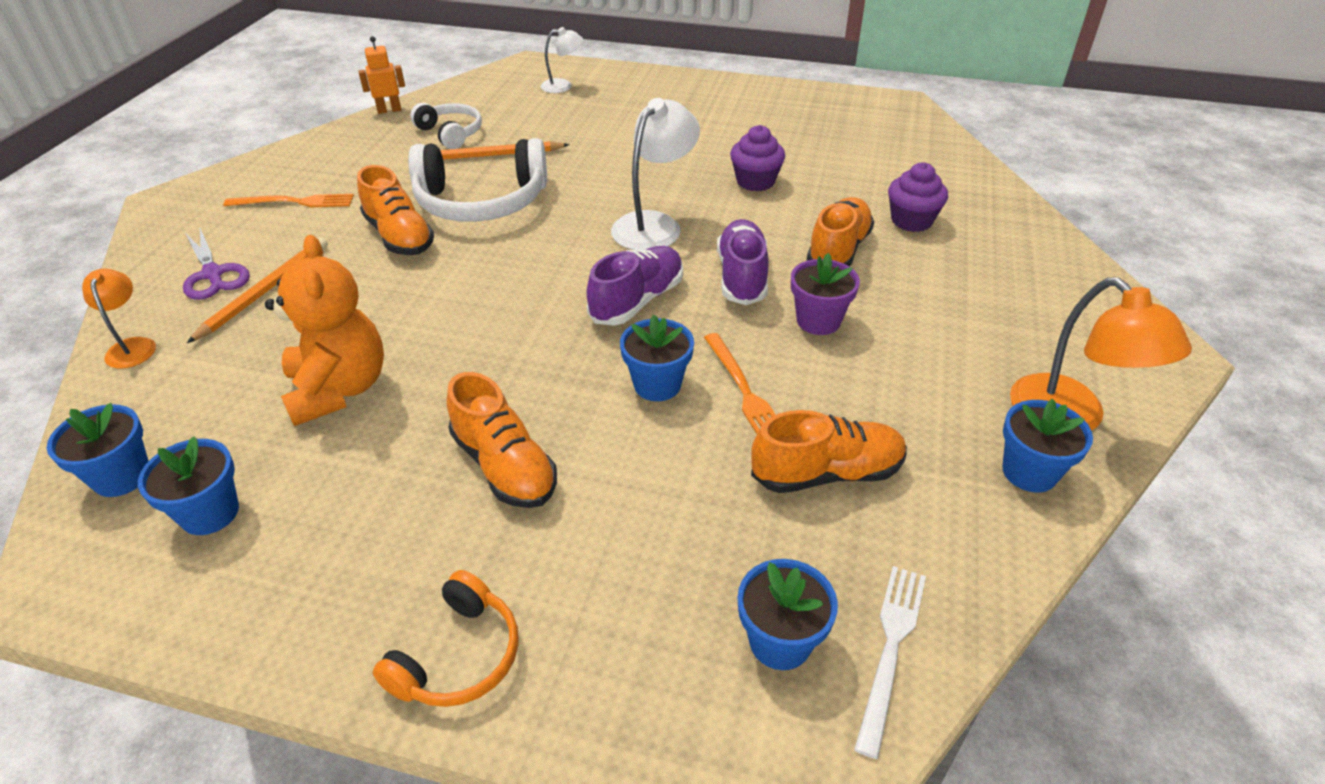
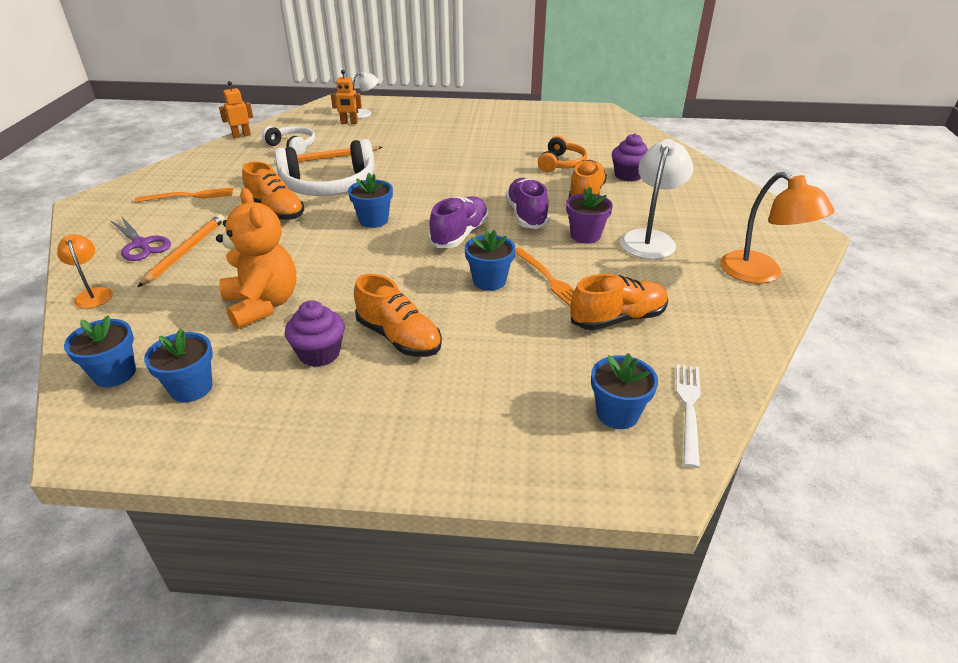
camera: 10 degrees left, 5 degrees down
orange headphones [373,570,519,707] -> orange headphones moved to [538,136,587,172]
white lamp [611,98,700,250] -> white lamp moved to [620,139,693,259]
purple cupcake [730,125,785,191] -> purple cupcake moved to [285,300,345,367]
blue flower pot [1002,399,1093,493] -> blue flower pot moved to [348,173,393,228]
none -> orange robot [331,70,362,124]

